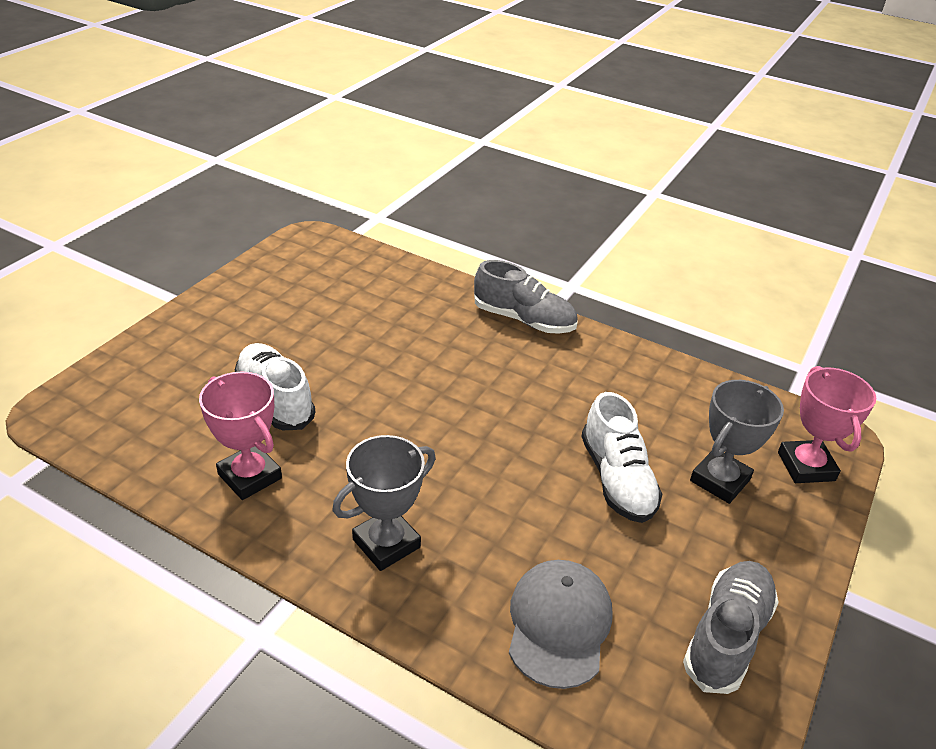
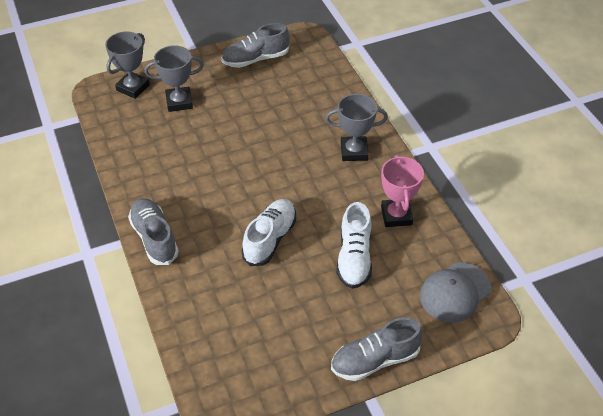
camera: 140 degrees left, 10 degrees up
grey cap [509,560,613,689] -> grey cap moved to [420,262,491,323]
white shoe [581,392,662,523] -> white shoe moved to [242,199,296,266]
pink trophy [778,366,876,483] -> grey trophy [105,32,150,99]
none -> grey shoe [331,317,423,381]

